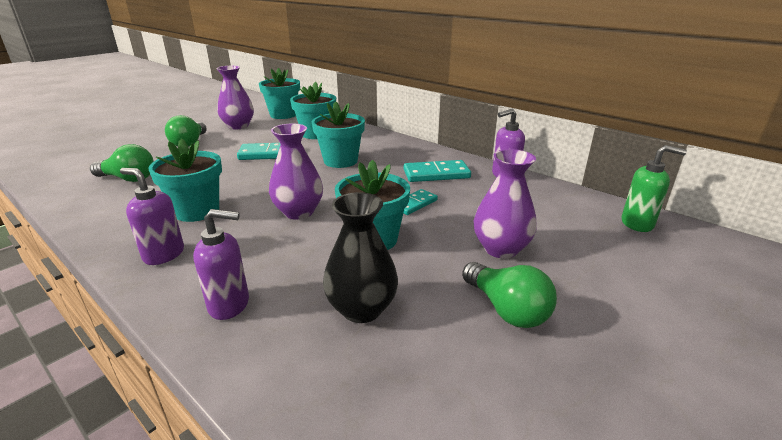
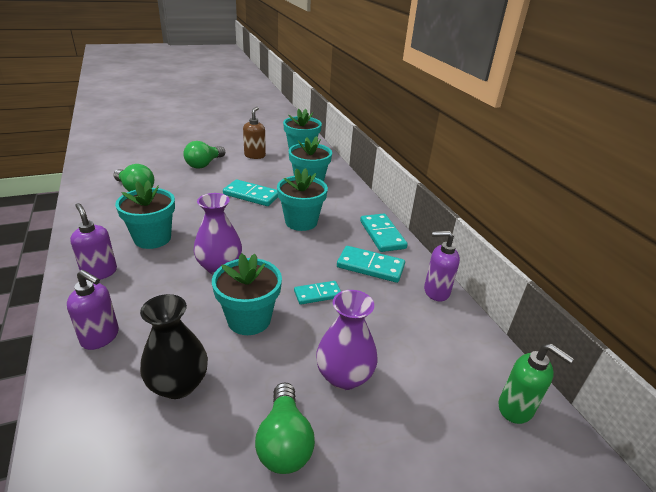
camera: 25 degrees right, 5 degrees up
purple vase [216,66,254,130] -> brown soap dispenser [243,107,266,159]
none -> turquoise domino [360,214,408,252]

